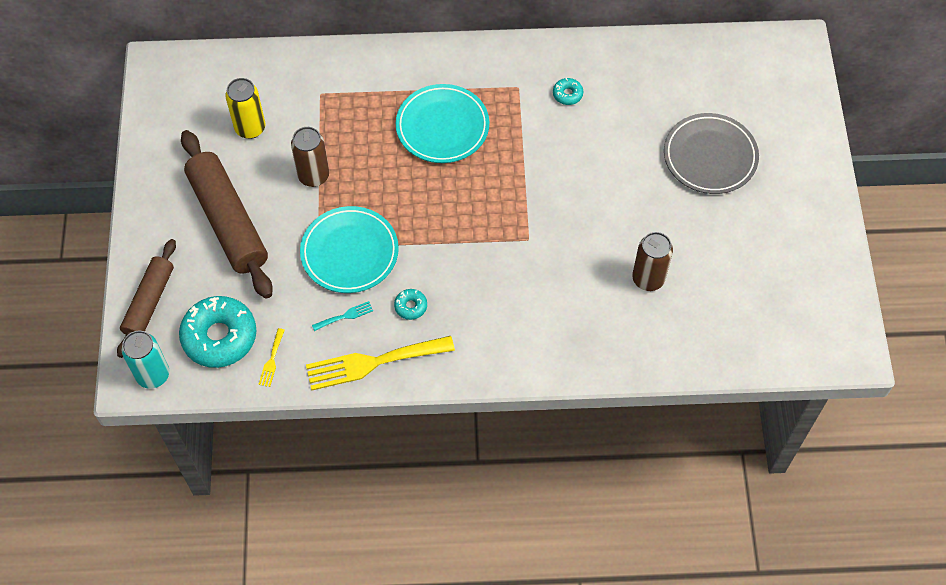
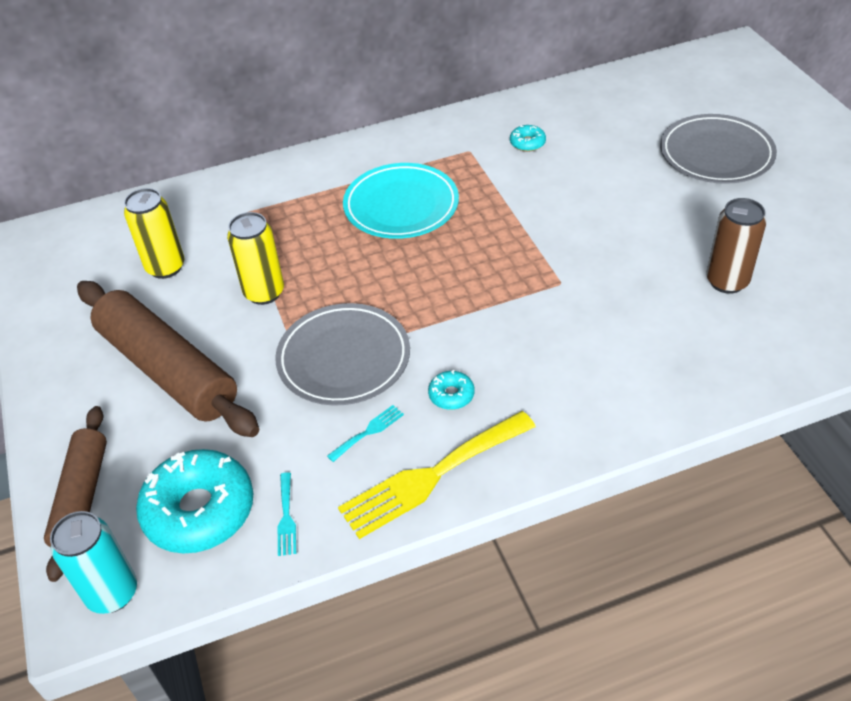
camera: 15 degrees left, 15 degrees down
yellow fork [258,328,285,387] -> turquoise fork [277,472,296,556]
brown can [291,127,329,187] -> yellow can [227,212,284,305]
turquoise plate [300,206,399,293] -> grey plate [275,303,410,405]

